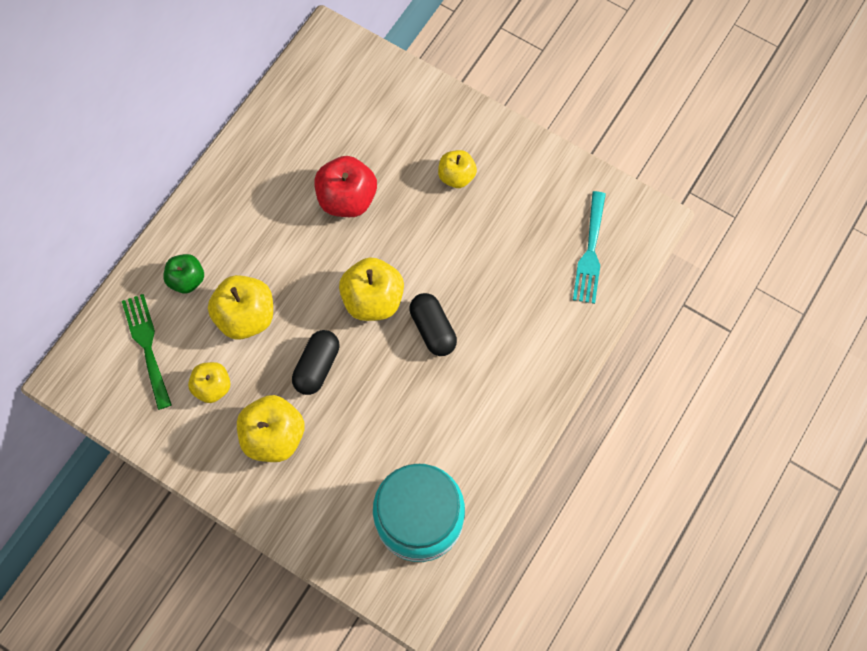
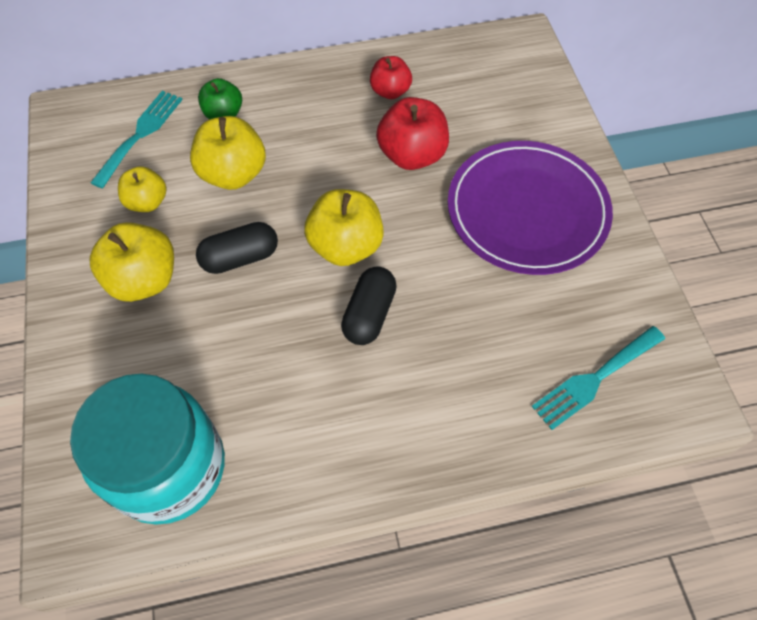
camera: 45 degrees right, 10 degrees down
green fork [122,294,172,410] -> turquoise fork [90,91,183,189]
yellow apple [438,150,477,188] -> purple plate [448,141,613,275]
none -> red apple [370,56,412,99]

